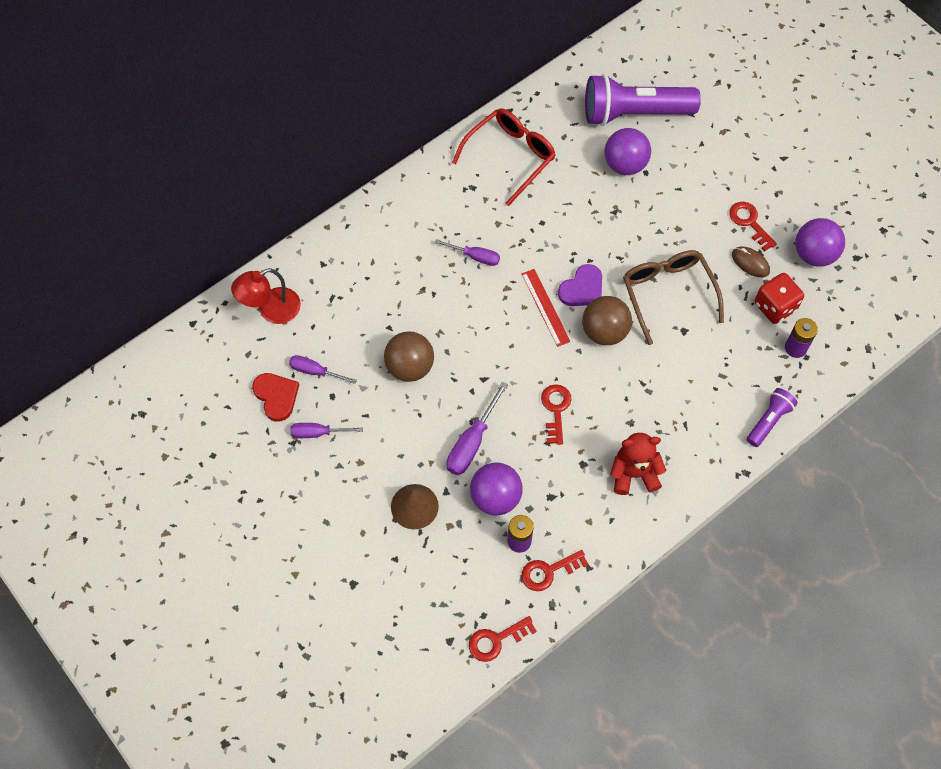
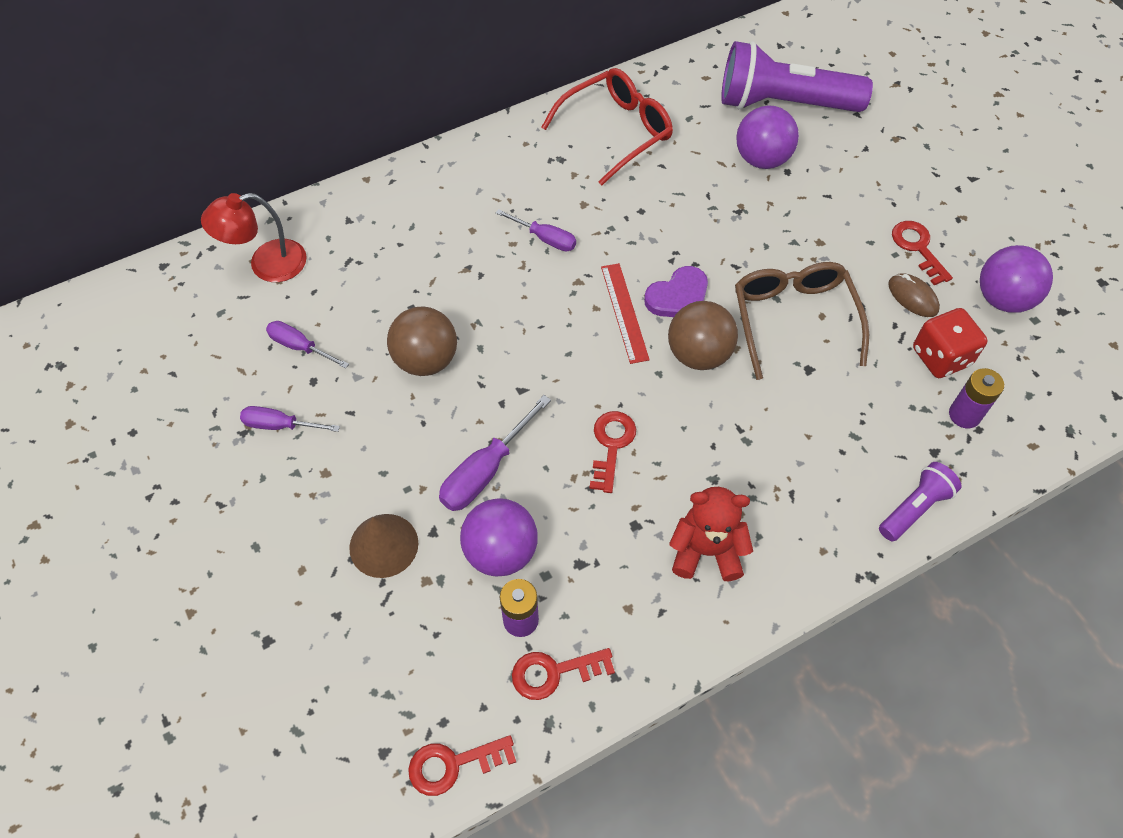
camera: 10 degrees right, 5 degrees down
red heart [252,373,299,422] -> none

